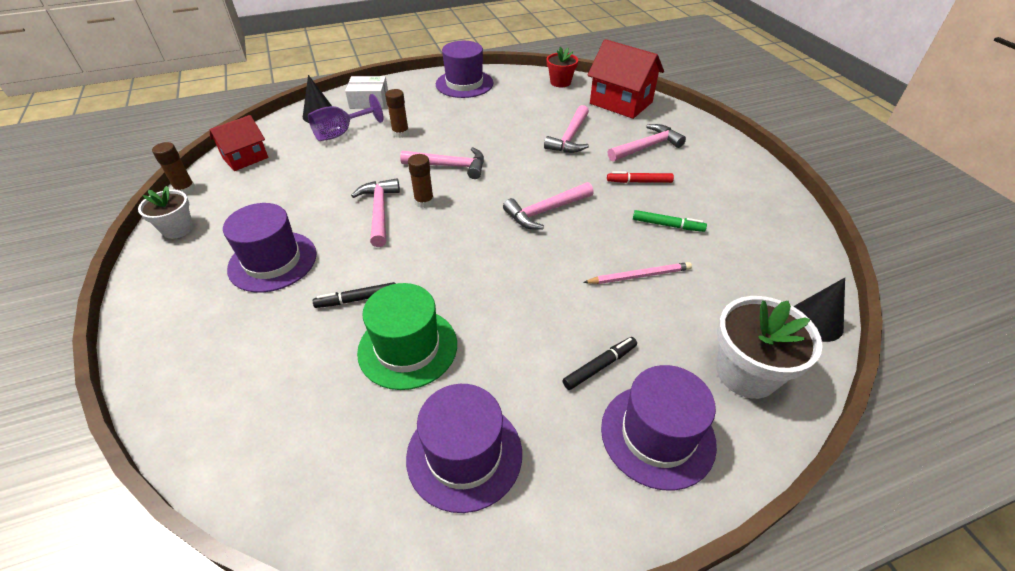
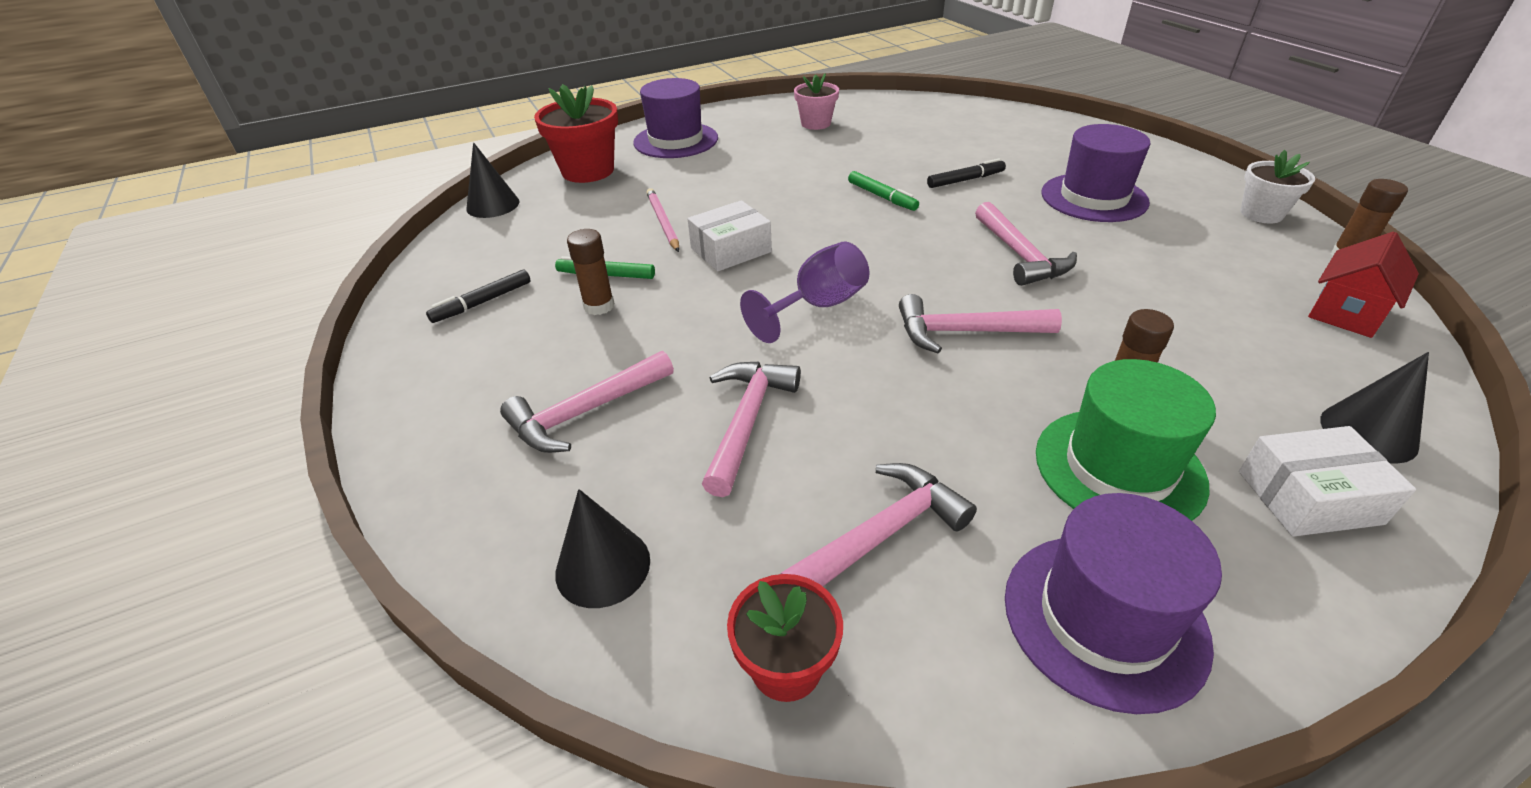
camera: 175 degrees right, 5 degrees down
purple goblet [308,94,384,141] -> purple goblet moved to [740,241,870,343]
green hat [357,283,457,390] -> green hat moved to [1036,359,1216,521]
purple hat [406,384,522,513] -> pink flower pot [794,73,839,130]
brown glue stick [408,154,434,208] -> brown glue stick moved to [567,229,615,315]
pink hammer [503,182,594,229] -> pink hammer moved to [780,463,977,586]
black marker [562,337,637,390] -> black marker moved to [426,270,531,323]
pink pencil [583,262,692,284] -> pink pencil turned 90 degrees clockwise [646,188,679,252]
red house [587,39,664,119] -> black cone [555,489,650,608]
red marker [607,172,674,183] -> none
white flower pot [716,296,823,399] -> red flower pot [534,84,618,183]
none -> white box [688,200,772,271]
none -> green marker [848,171,919,211]

